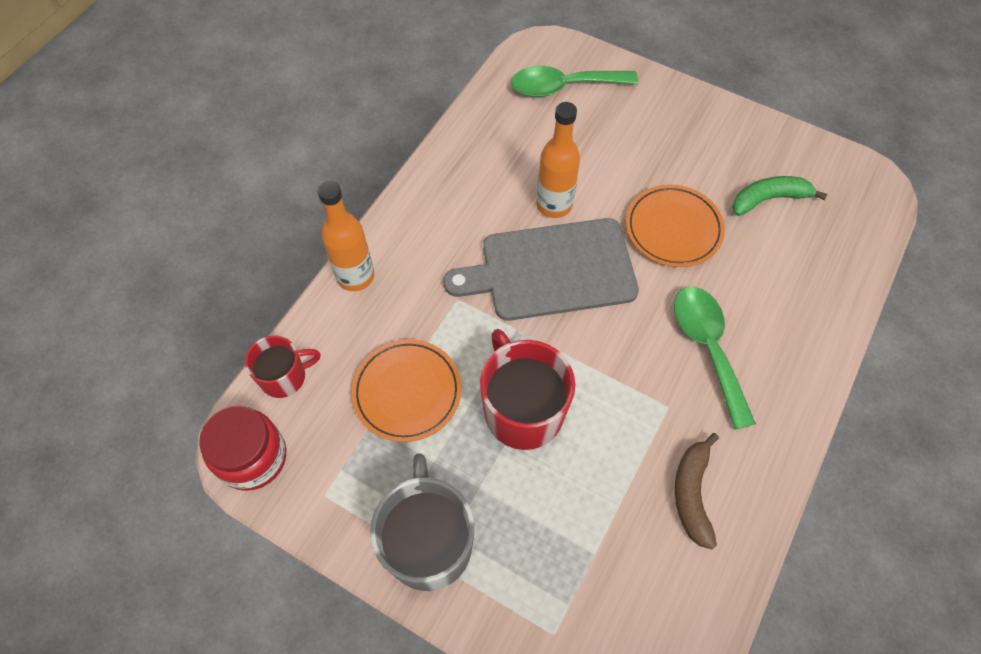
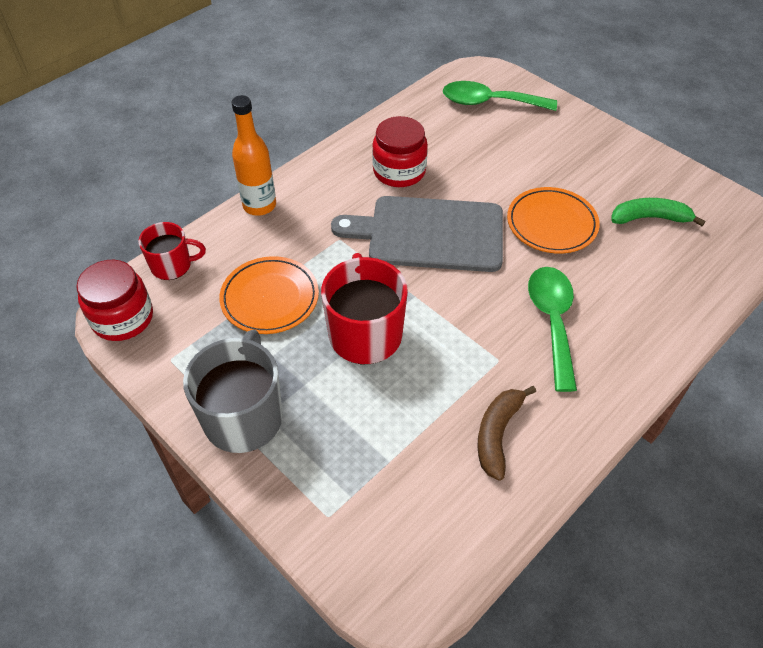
camera: 15 degrees right, 10 degrees down
orange bottle [536,102,580,218] -> none
none -> red jar [372,116,428,187]

